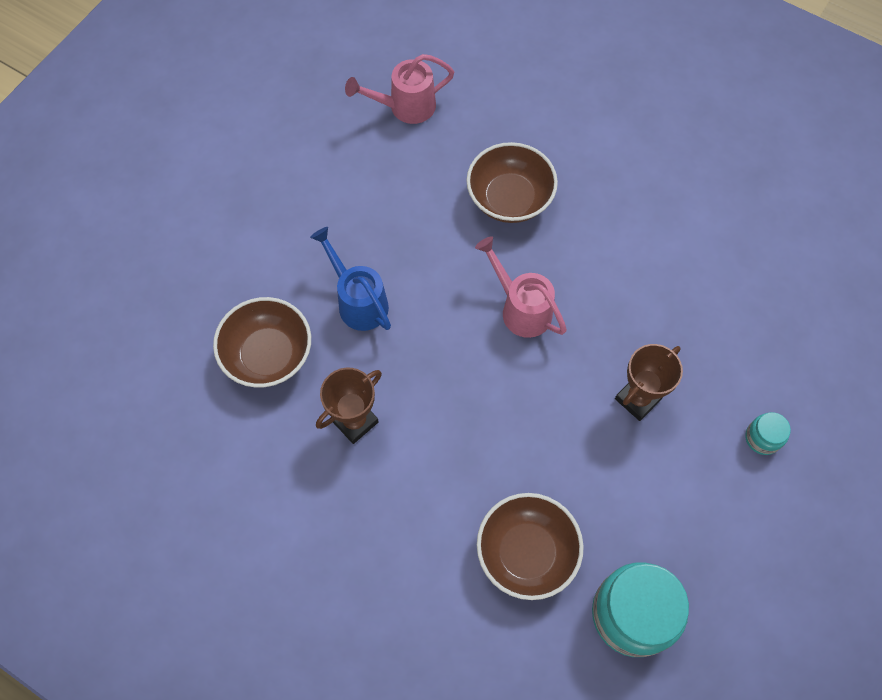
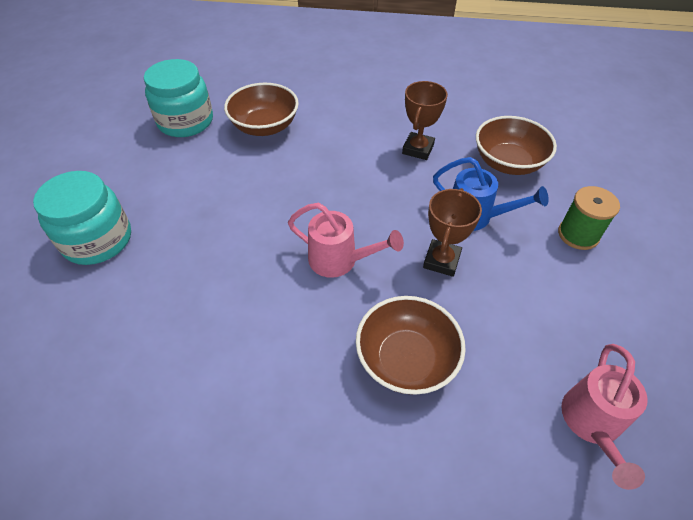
camera: 155 degrees right, 15 degrees down
pink watering can [345,54,454,124] -> pink watering can turned 150 degrees clockwise [561,344,648,490]
brown trophy [615,344,683,421] -> brown trophy moved to [423,188,482,277]
turquoise jar [745,412,791,455] -> turquoise jar [33,171,131,265], size x2.14
none -> green spool [558,186,620,250]

